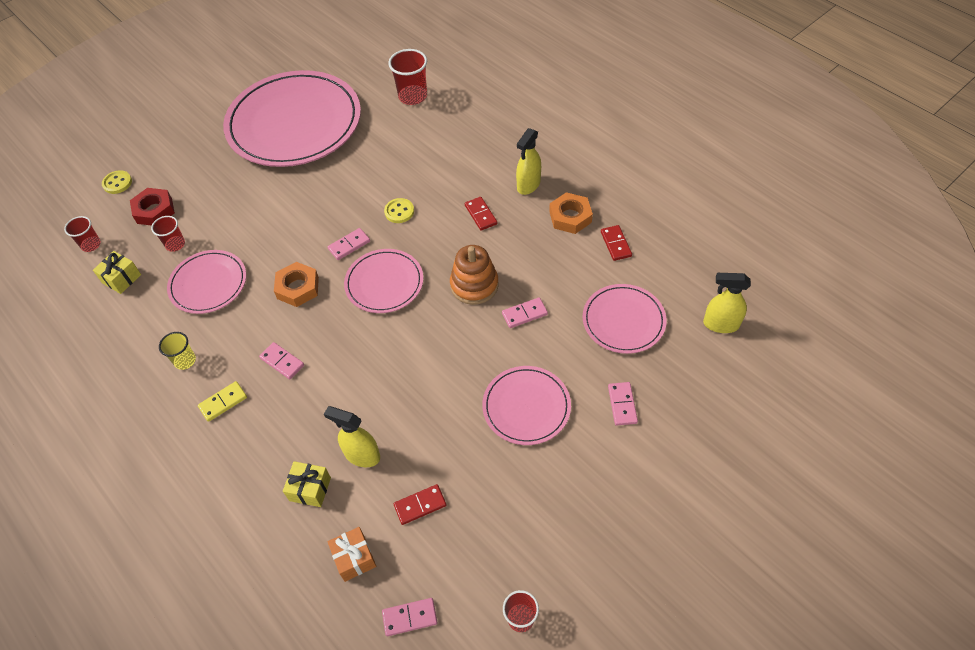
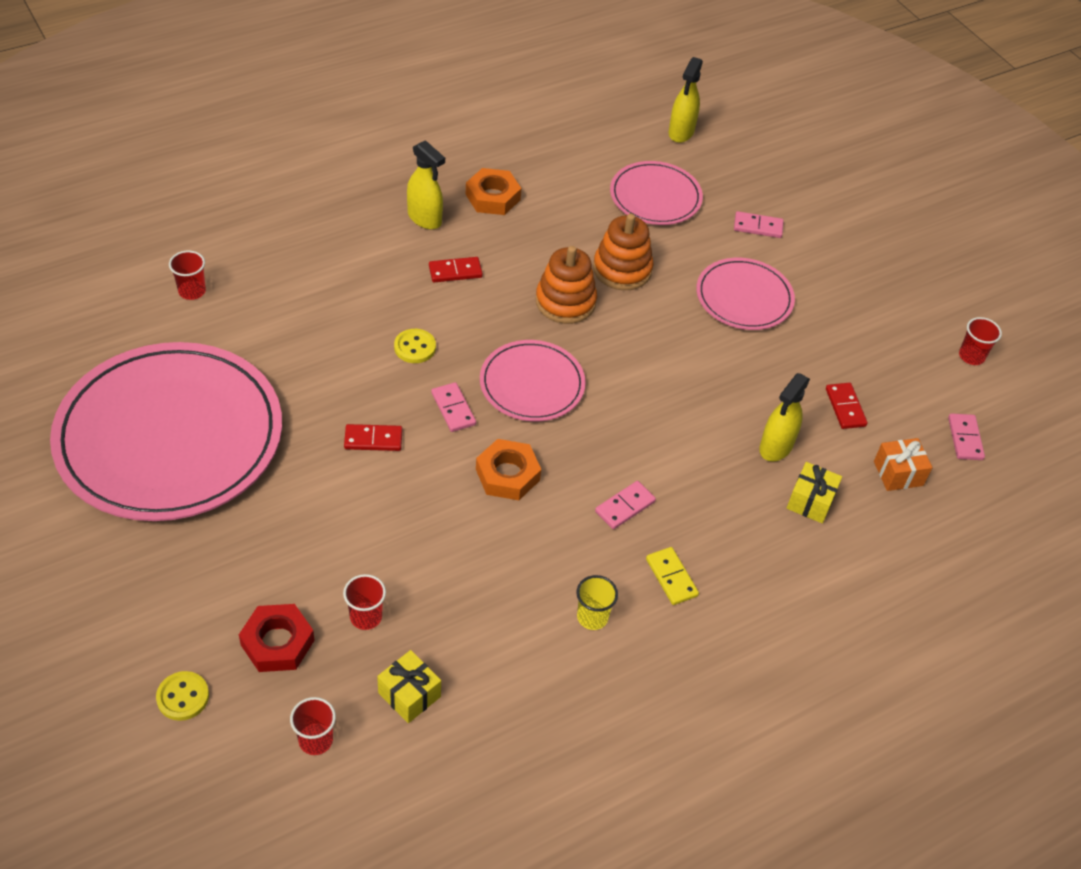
camera: 85 degrees left, 5 degrees down
pink plate [167,250,246,314] -> none
red cup [388,49,427,105] -> red cup [169,250,206,300], size x0.61
pink domino [502,297,548,328] -> orange stacking toy [593,214,653,290]
red domino [601,225,632,261] -> red domino moved to [344,424,402,451]

